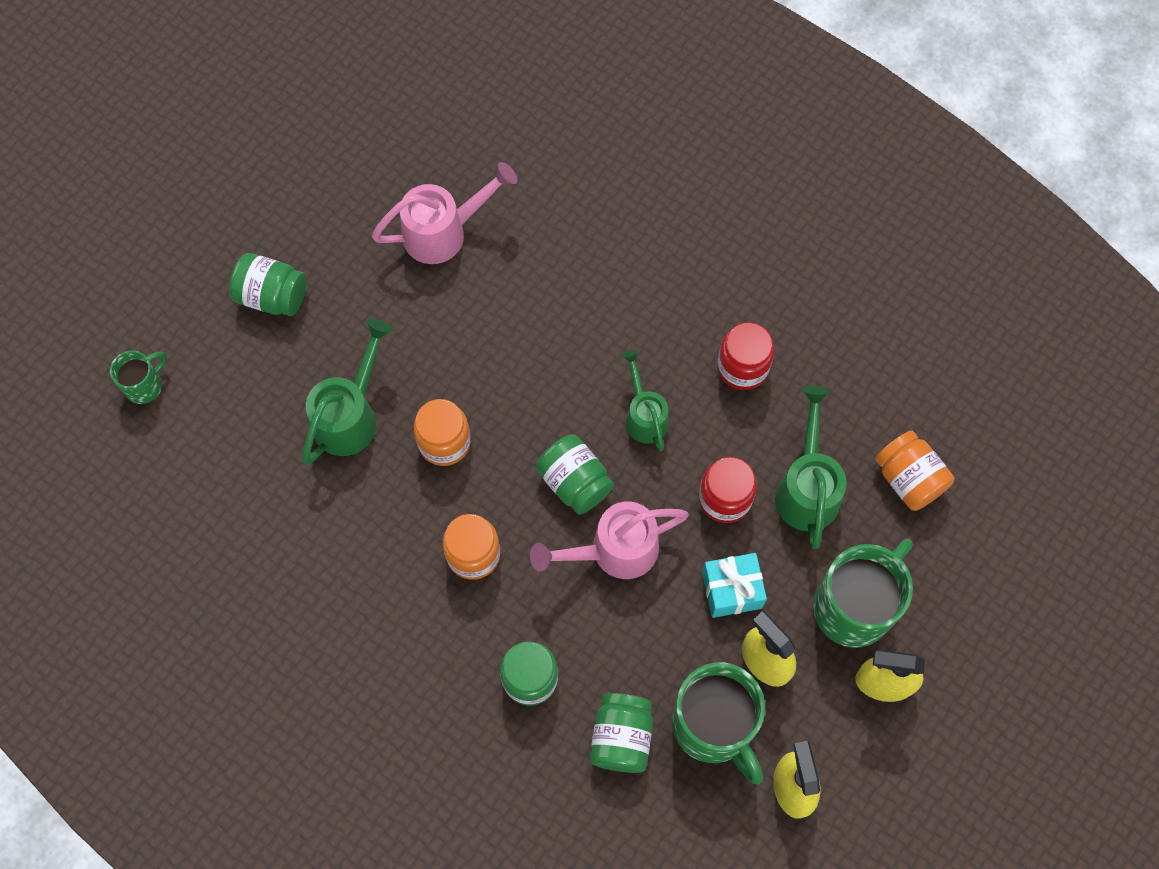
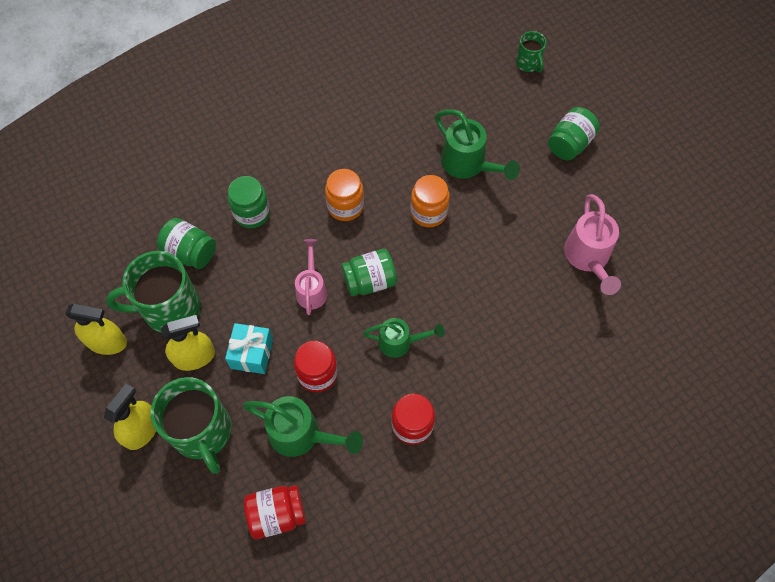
camera: 110 degrees right, 5 degrees down
pink watering can [530,501,689,579] -> pink watering can [295,239,327,315], size x0.66
orange jar [875,431,954,511] -> red jar [244,485,306,539]

